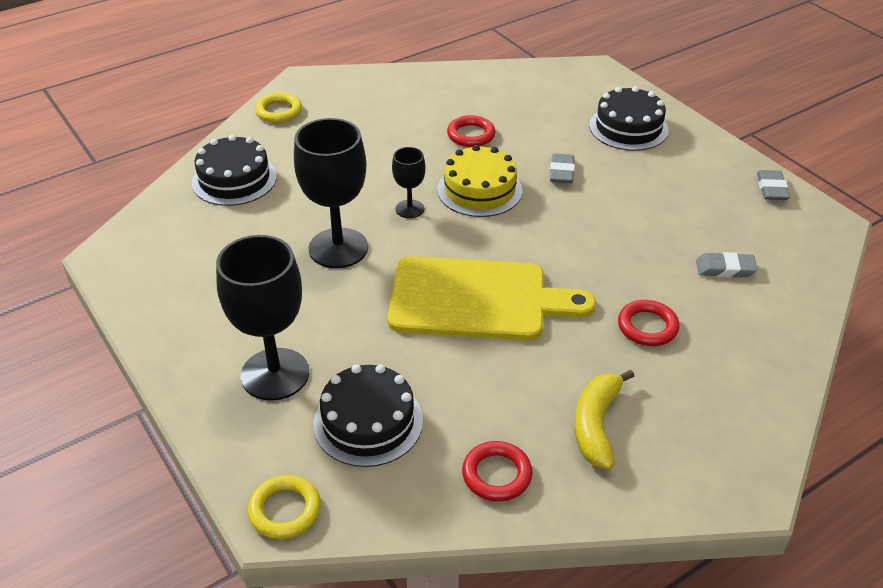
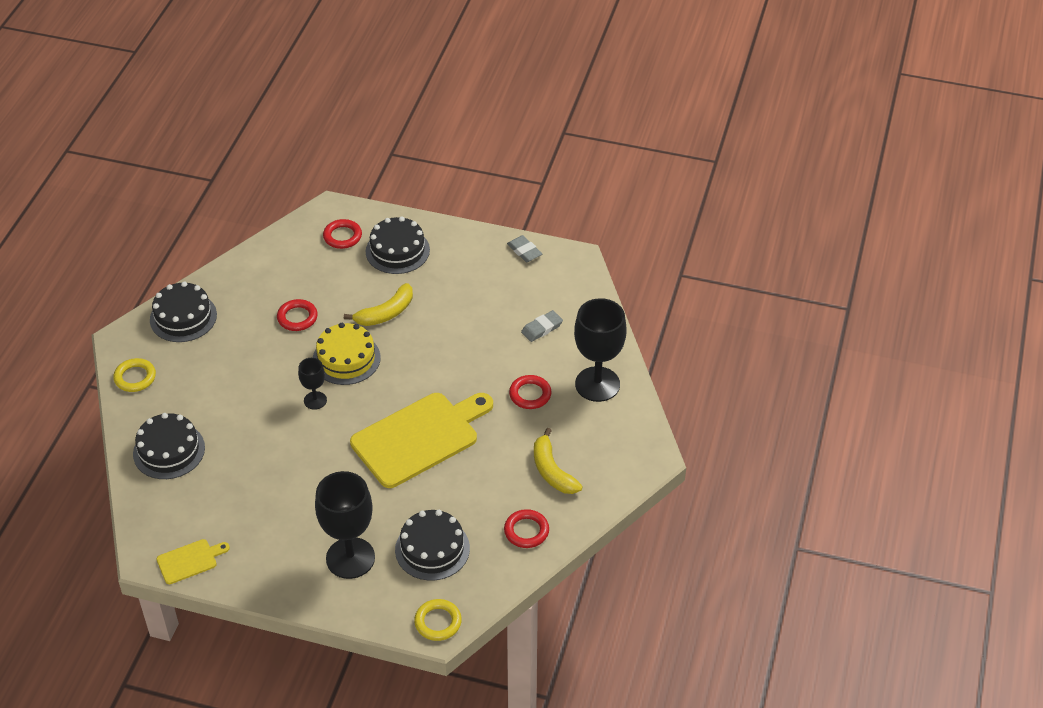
camera: 40 degrees left, 5 degrees up
black goblet [294,118,368,268] -> black goblet moved to [574,298,626,402]
grey eraser [550,154,575,183] -> yellow banana [344,283,413,326]
none -> black cake [150,282,217,342]
none -> yellow cutting board [157,539,230,584]
none -> red ring [323,219,362,249]

